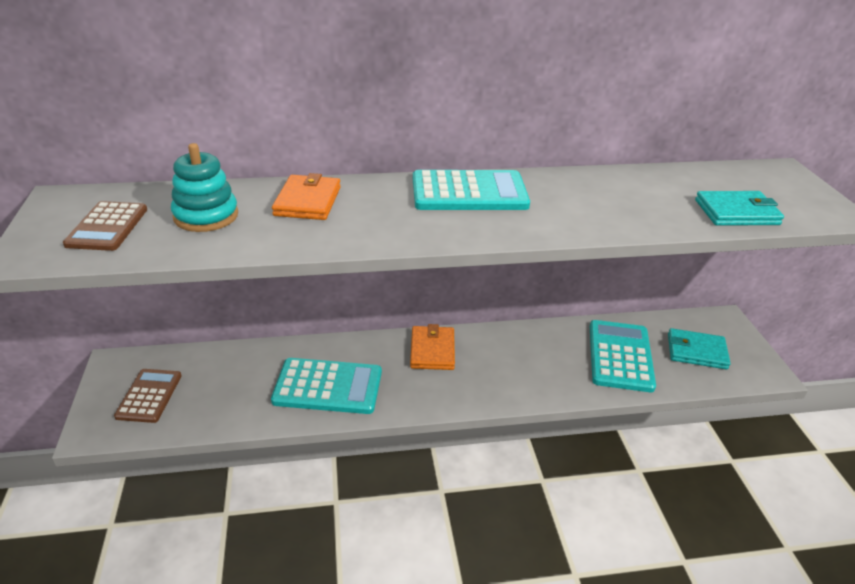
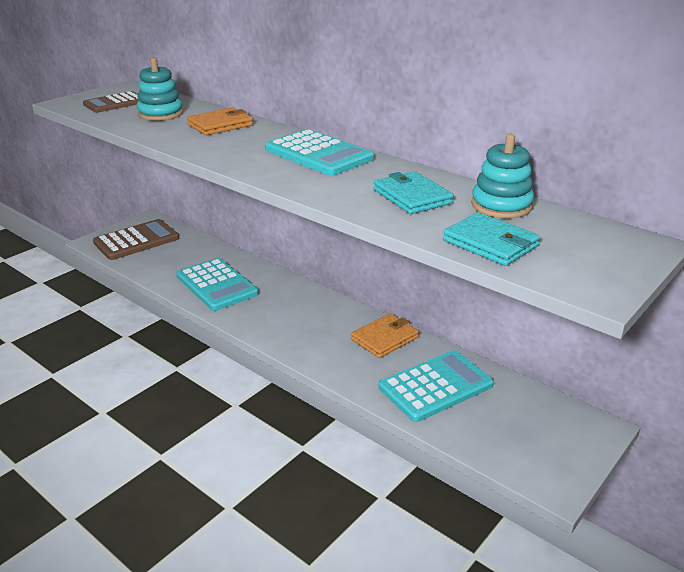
camera: 50 degrees right, 5 degrees down
brown calculator [114,369,182,423] -> brown calculator [93,219,179,260], size x1.52
orange wallet [410,324,455,370] -> orange wallet moved to [351,313,419,358]
turquoise wallet [668,328,731,370] -> turquoise wallet moved to [374,171,454,214]
none -> turquoise stacking toy [471,134,534,218]

